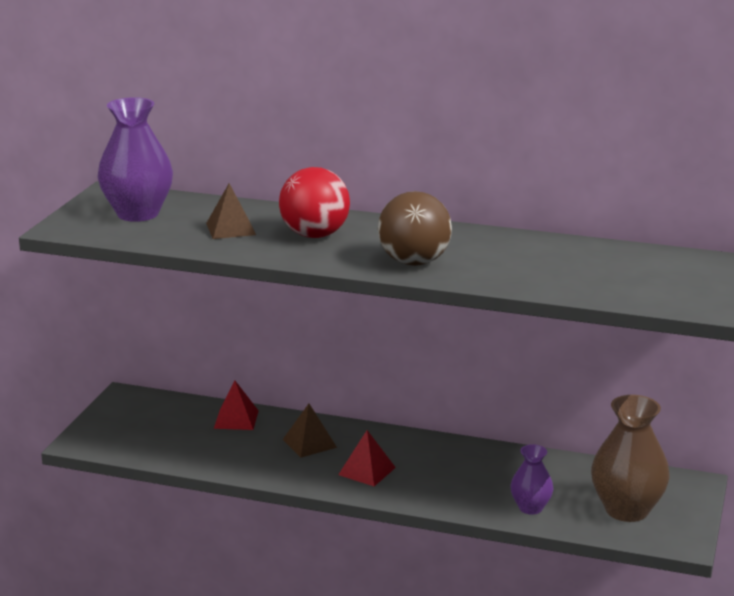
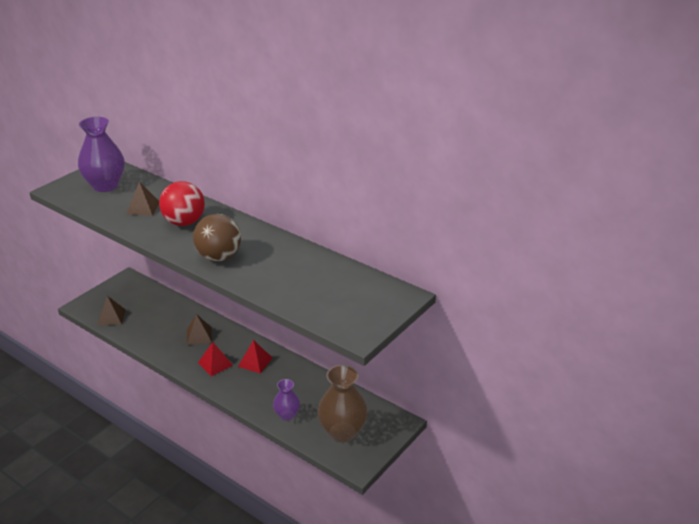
camera: 20 degrees right, 10 degrees up
red pyramid [214,380,259,430] -> red pyramid moved to [238,340,272,374]
none -> brown pyramid [98,296,126,325]

